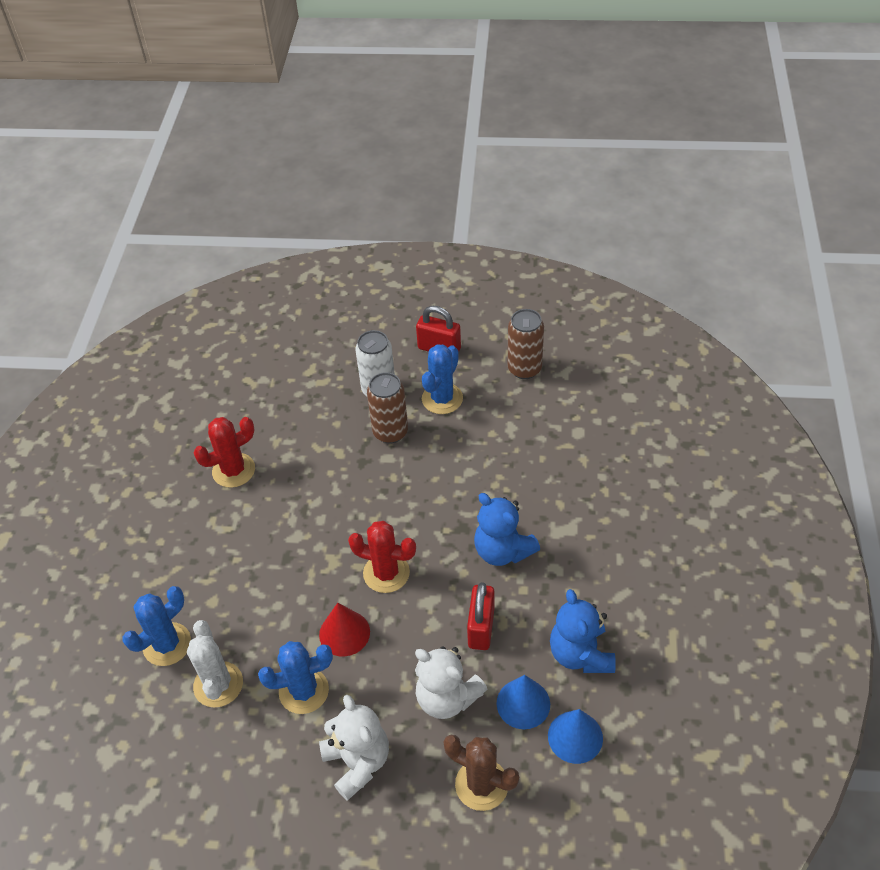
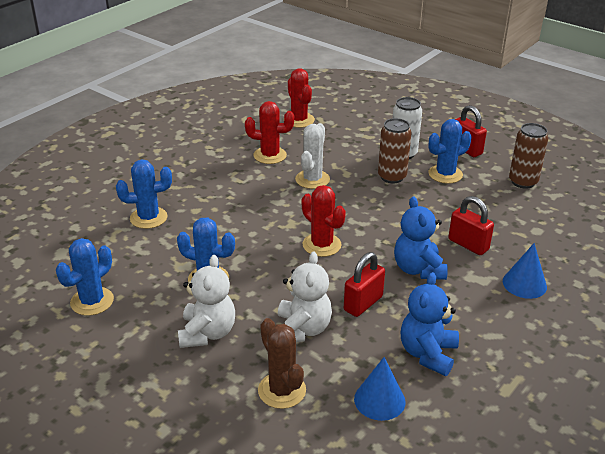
camera: 30 degrees right, 15 degrees down
white cactus [187,620,243,708] -> white cactus moved to [295,123,330,189]
red cone [319,603,370,657] -> none
white teddy bear [415,646,487,719] -> white teddy bear turned 150 degrees counterclockwise [278,252,332,342]
blue cone [497,675,550,729] -> blue cone moved to [503,243,547,299]
none -> blue cactus [56,238,114,316]
none -> red cactus [288,69,315,128]
none -> red padlock [448,196,494,255]

